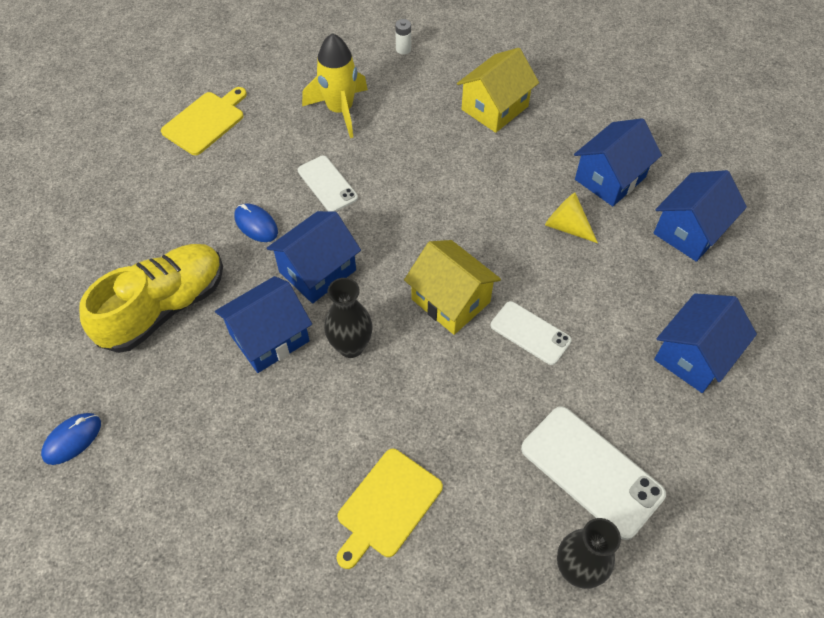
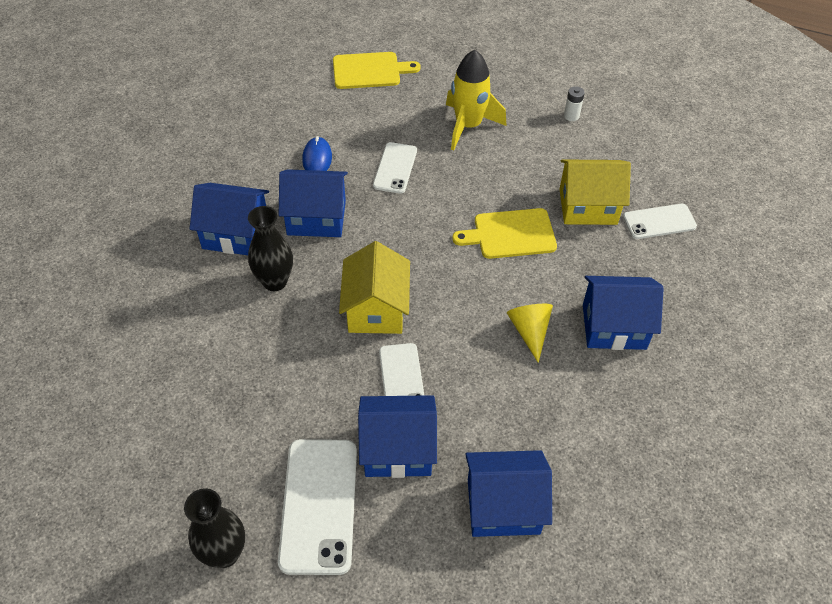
camera: 45 degrees right, 5 degrees down
blue mouse [41,413,101,465] -> none
yellow shoe [79,244,223,353] -> none
yellow cutting board [336,449,443,569] -> yellow cutting board moved to [452,208,557,259]
blue house [653,170,747,262] -> blue house moved to [358,395,437,478]
none -> white phone [623,204,697,239]

